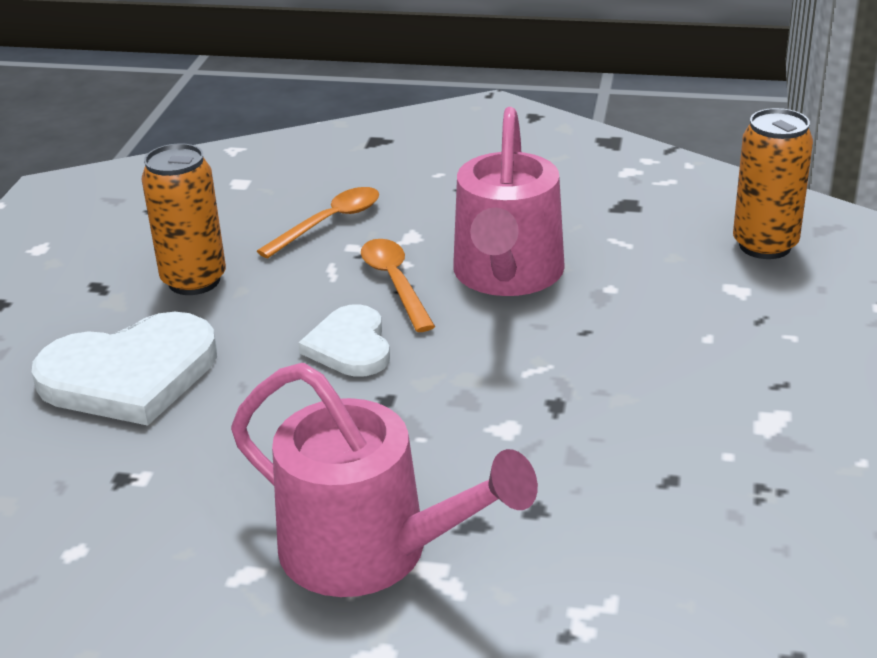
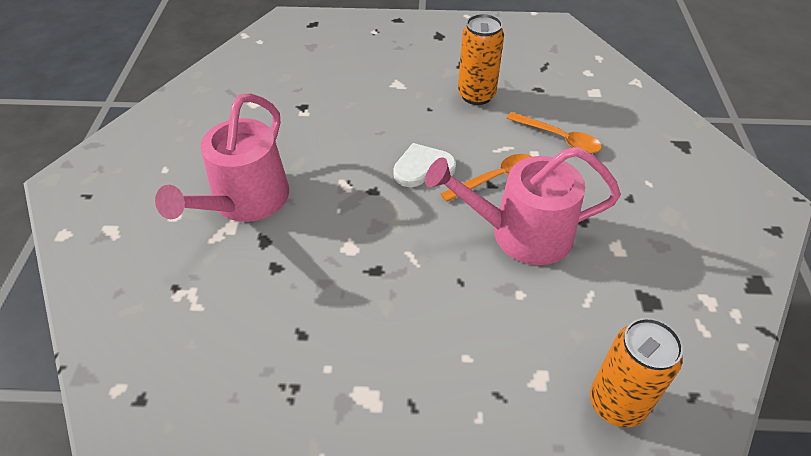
camera: 80 degrees right, 15 degrees up
white heart [32,312,217,426] -> none

